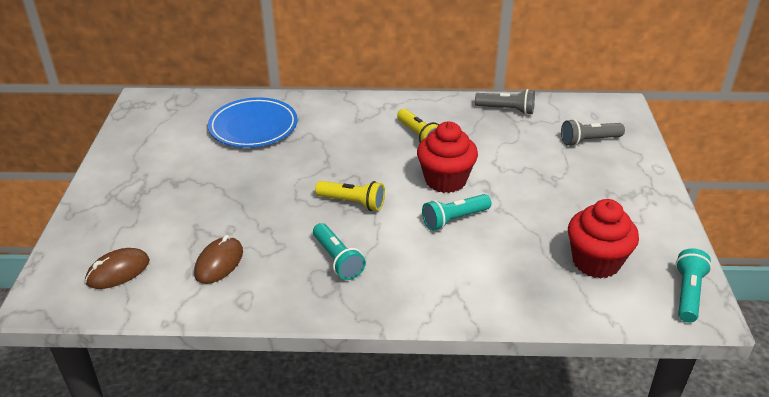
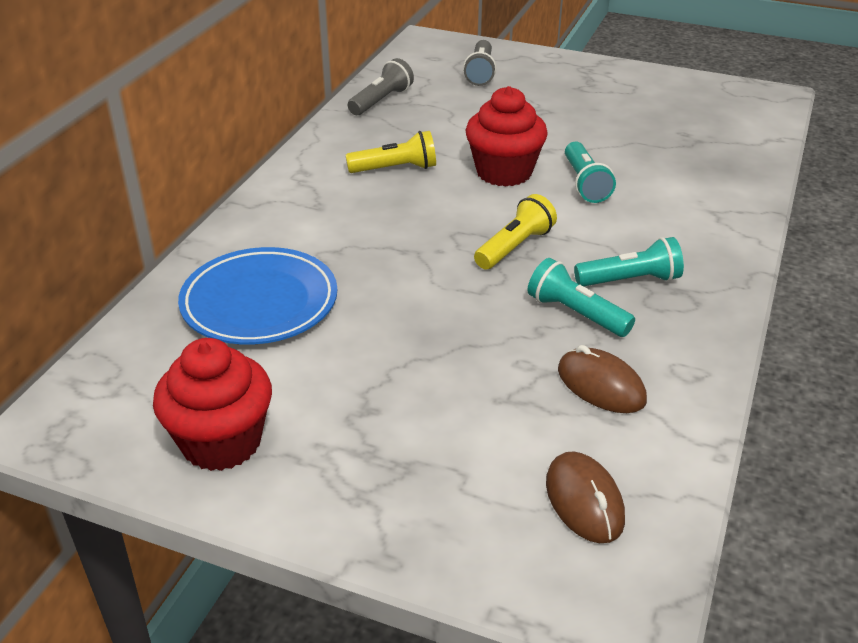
camera: 70 degrees left, 0 degrees up
red cupcake [568,199,639,278] -> red cupcake moved to [153,338,272,471]
turquoise flashlight [676,248,712,323] -> turquoise flashlight moved to [527,258,635,337]

